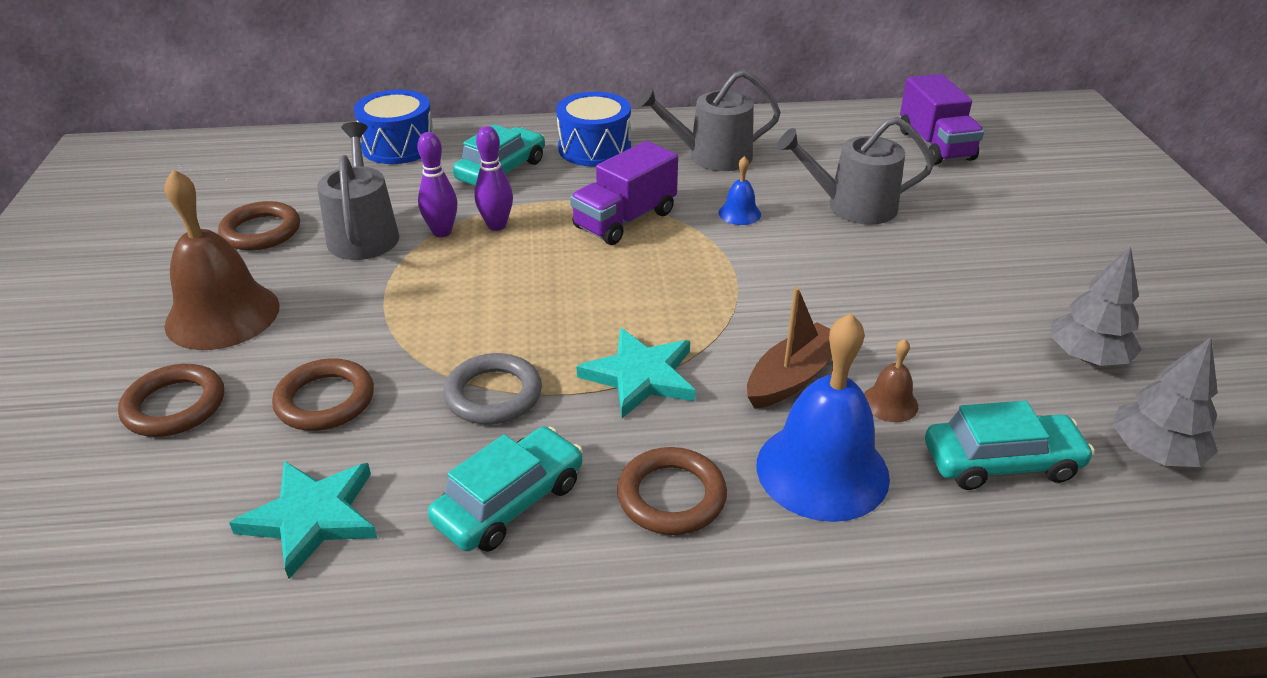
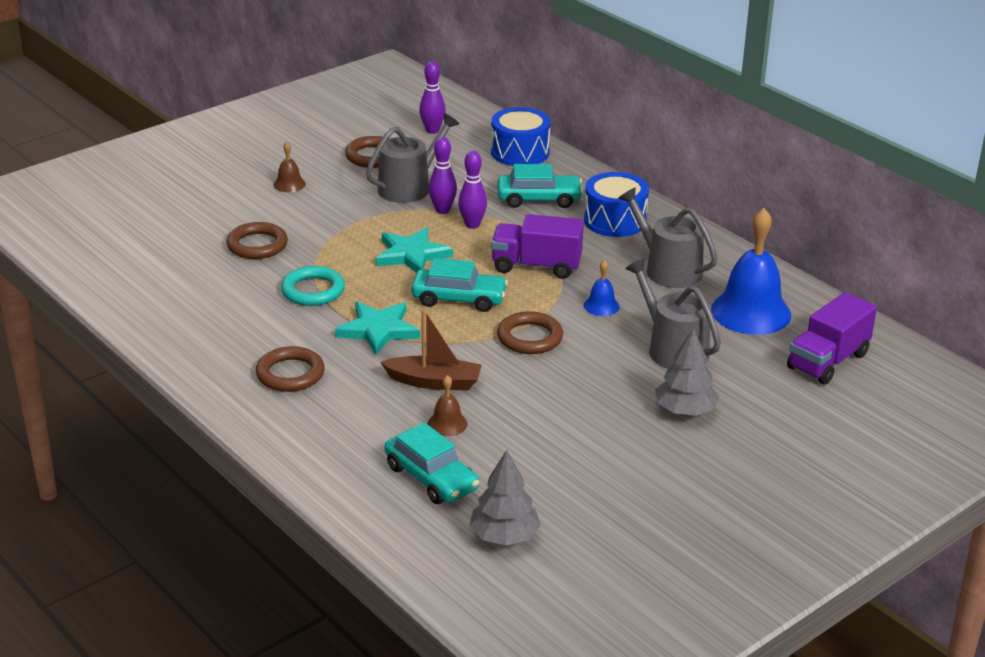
camera: 55 degrees right, 5 degrees down
brown ring [118,364,224,437] -> brown ring moved to [497,311,563,354]
brown bell [164,169,280,350] -> brown bell [273,142,306,192], size x0.45
turquoise star [229,461,377,579] -> turquoise star moved to [376,227,453,273]
turquoise car [428,427,583,552] -> turquoise car moved to [412,258,508,312]
grey ring [443,353,542,425] -> turquoise ring [281,266,345,306]
blue bell [757,313,890,522] -> blue bell moved to [711,208,791,335]
grey tree [1050,247,1142,366] -> grey tree moved to [655,328,719,416]
none -> purple bowling pin [419,61,446,134]

